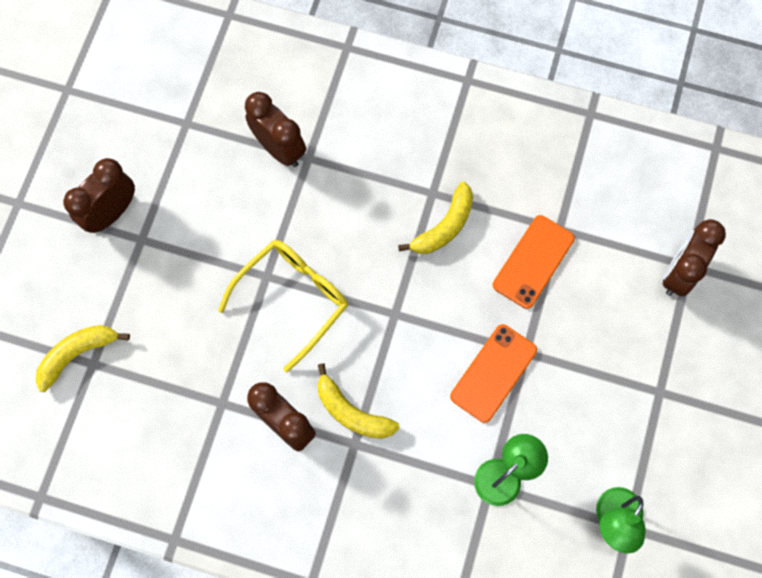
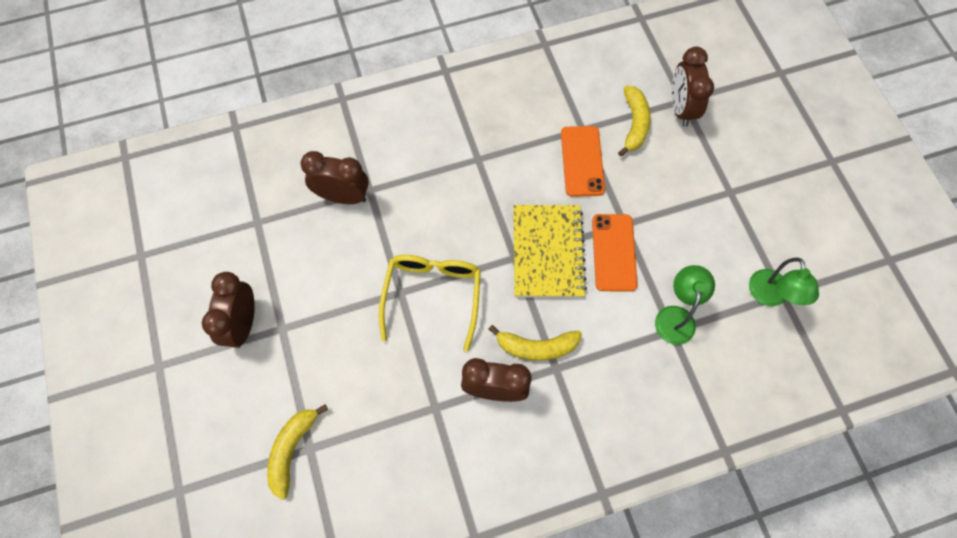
camera: 35 degrees left, 5 degrees down
yellow banana [398,182,473,254] -> yellow banana moved to [618,86,651,156]
none -> yellow notebook [513,205,587,298]

